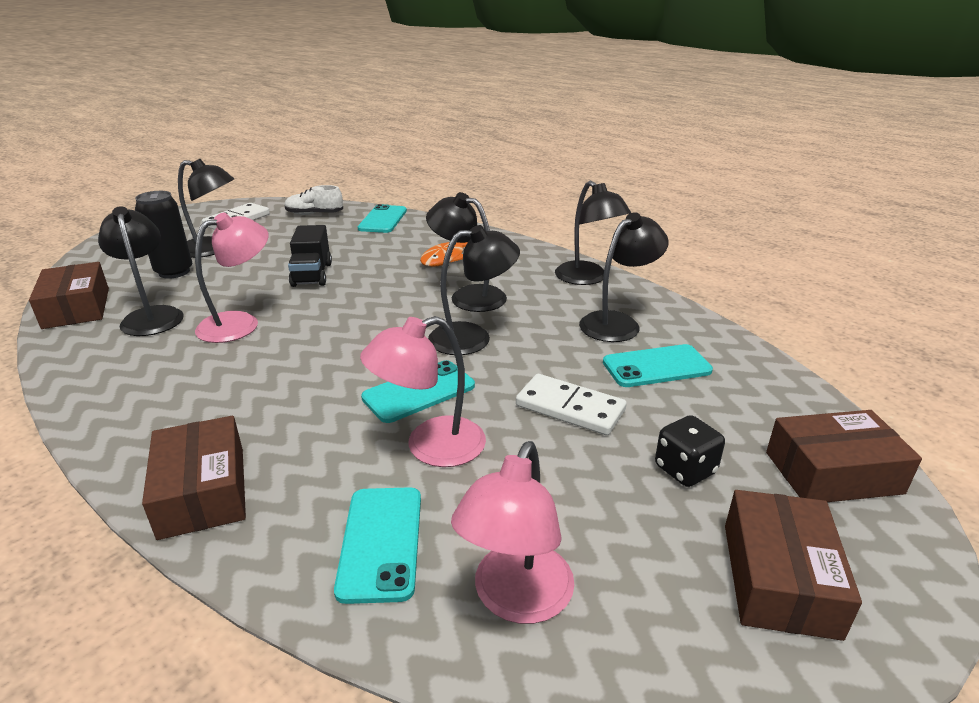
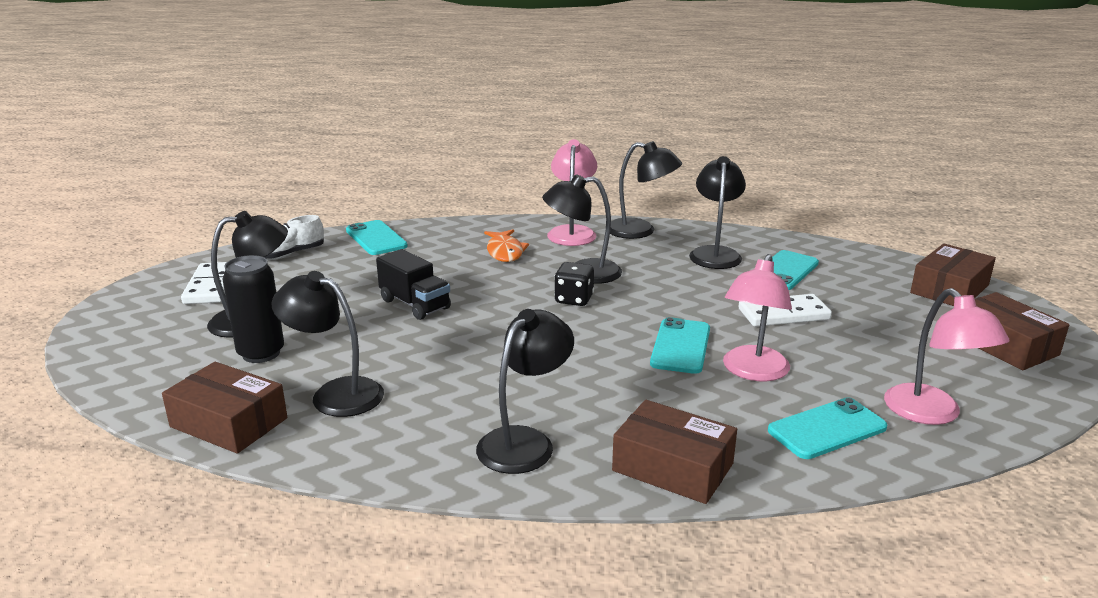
camera: 40 degrees left, 5 degrees down
pink lamp [195,213,269,343] -> pink lamp moved to [547,139,597,246]
turquoise phone [334,487,421,604] -> turquoise phone turned 75 degrees counterclockwise [768,397,887,459]
black lamp [428,225,520,355] -> black lamp moved to [476,309,574,474]
black dice [655,415,725,487] -> black dice moved to [554,262,594,306]

